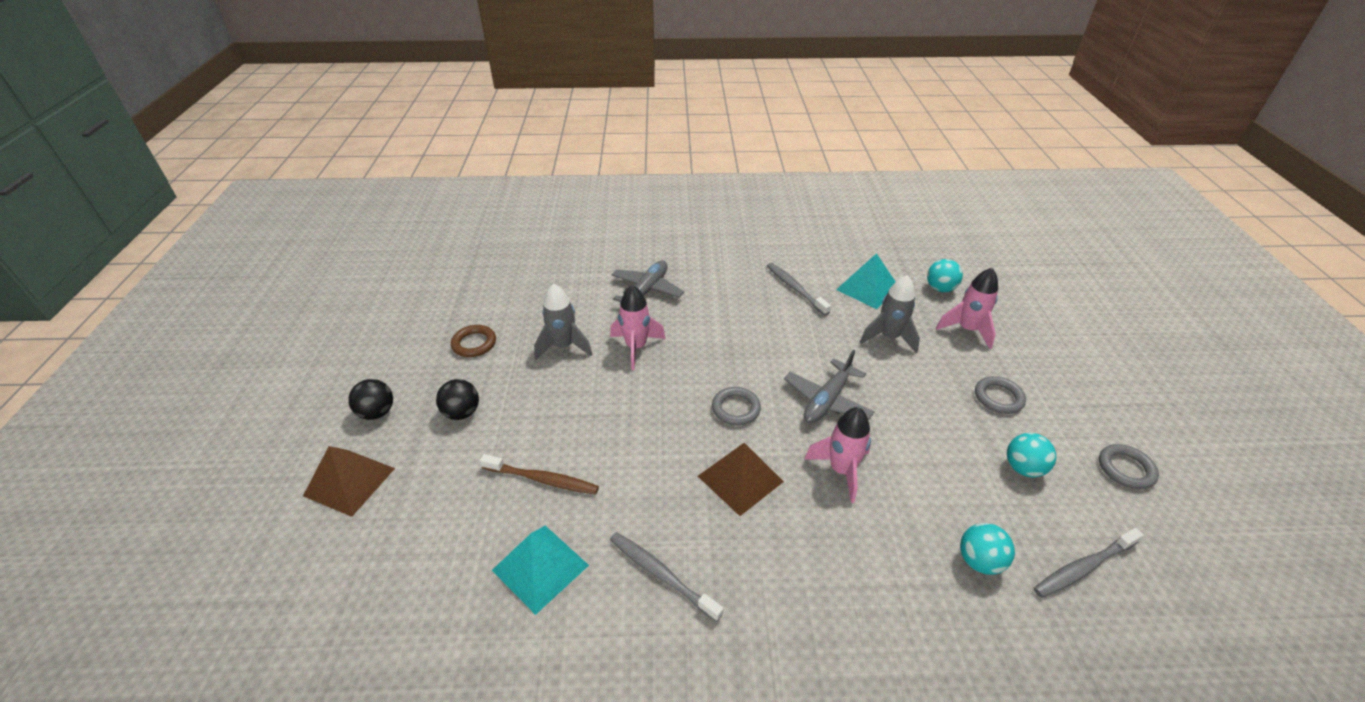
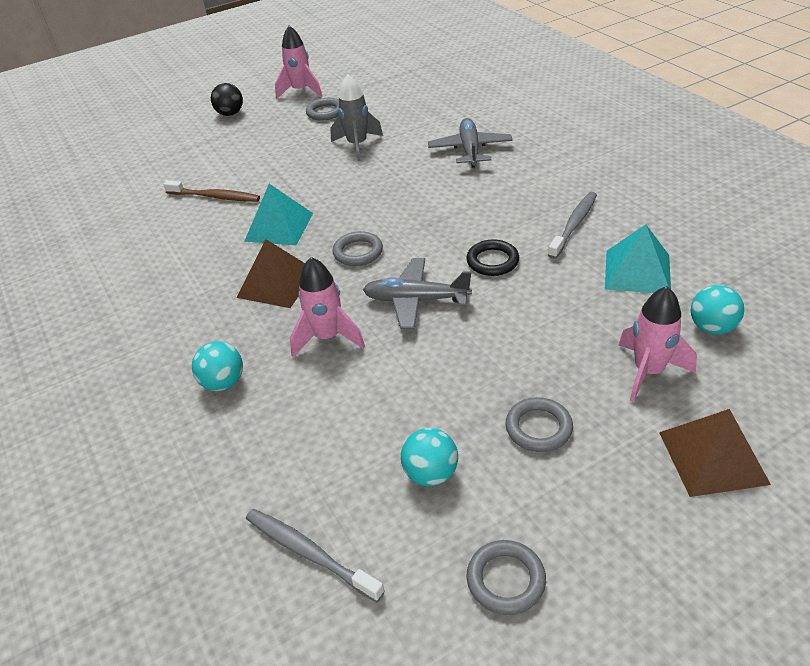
camera: 65 degrees right, 0 degrees up
brown pyramid [303,446,395,517] -> brown pyramid moved to [659,409,771,497]
black ball [436,379,479,420] -> none
brown ring [451,325,496,357] -> grey ring [306,98,339,120]
brown toothbrush [480,454,599,495] -> brown toothbrush turned 60 degrees counterclockwise [163,180,260,202]
turquoise pyramid [492,526,589,615] -> turquoise pyramid moved to [244,184,313,245]
pink rocket [610,285,666,370] -> pink rocket moved to [275,26,322,99]
grey toothbrush [610,532,724,622] -> none
grey plane [611,261,684,302] -> grey plane turned 90 degrees counterclockwise [428,118,513,168]
grey rocket [860,275,920,353] -> none
turquoise ball [960,523,1015,575] -> turquoise ball moved to [192,341,243,391]
none -> black ring [467,239,519,276]

